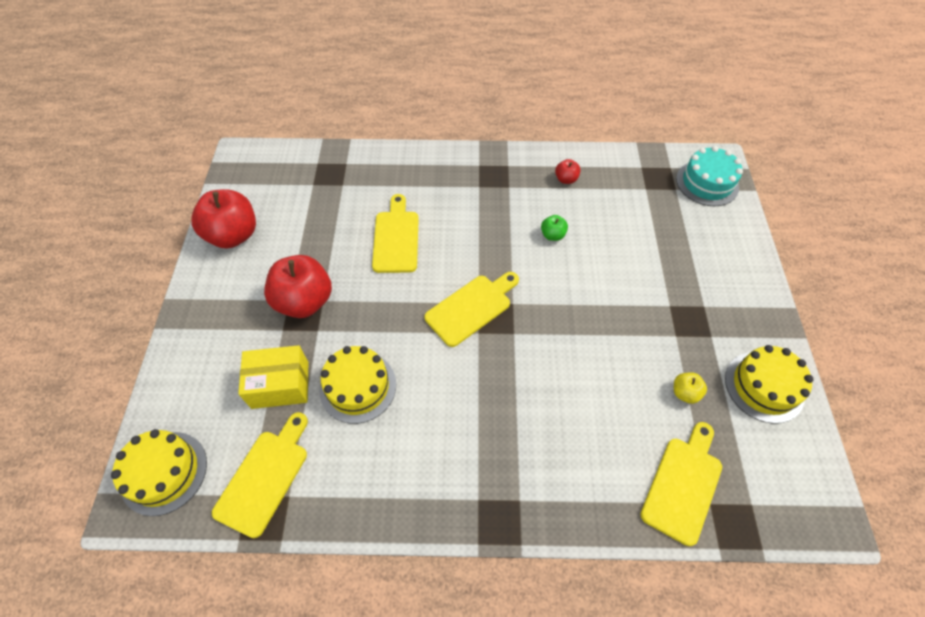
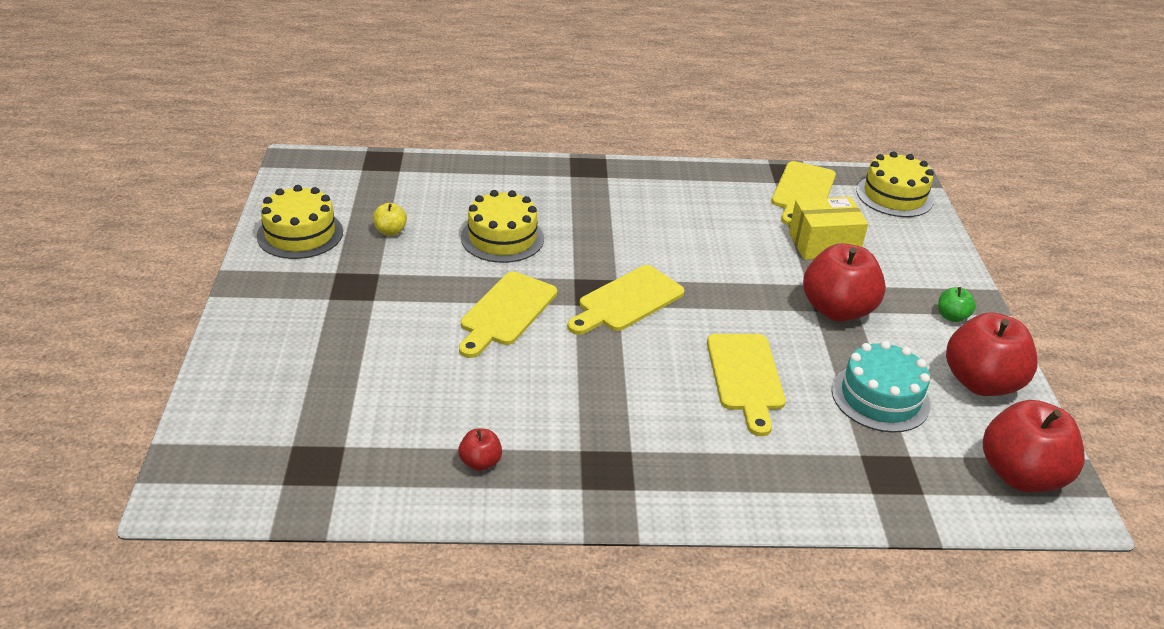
camera: 175 degrees right, 20 degrees down
yellow cake [319,346,396,424] -> yellow cake moved to [461,190,544,263]
green apple [541,215,568,241] -> green apple moved to [938,287,976,322]
yellow cutting board [640,422,722,546] -> yellow cutting board moved to [459,272,557,358]
turquoise cake [676,146,743,206] -> turquoise cake moved to [832,341,930,433]
none -> red apple [983,400,1085,492]

